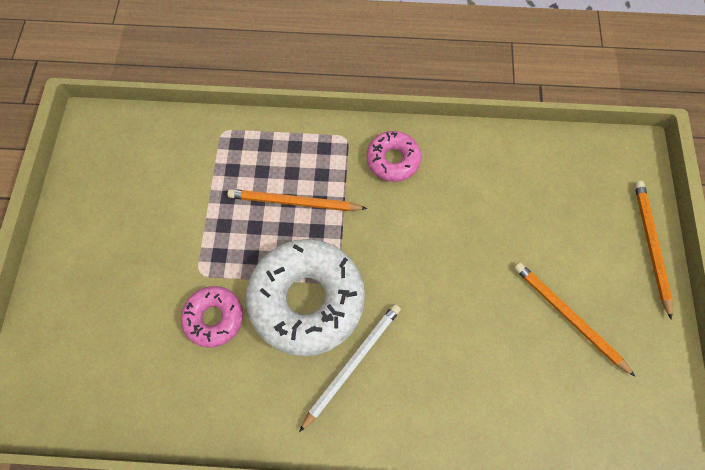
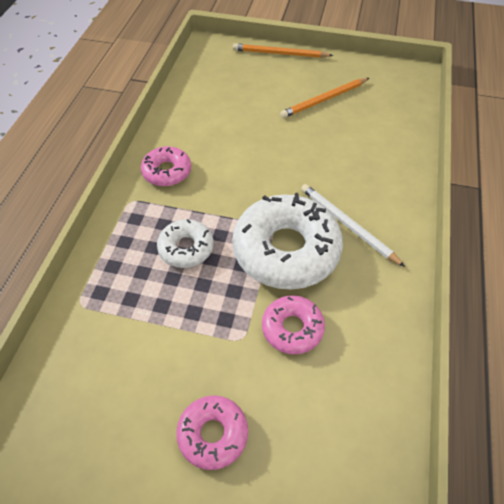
camera: 80 degrees left, 15 degrees down
orange pencil [227,189,367,211] -> white donut [157,219,214,268]
none -> pink donut [176,395,248,470]

